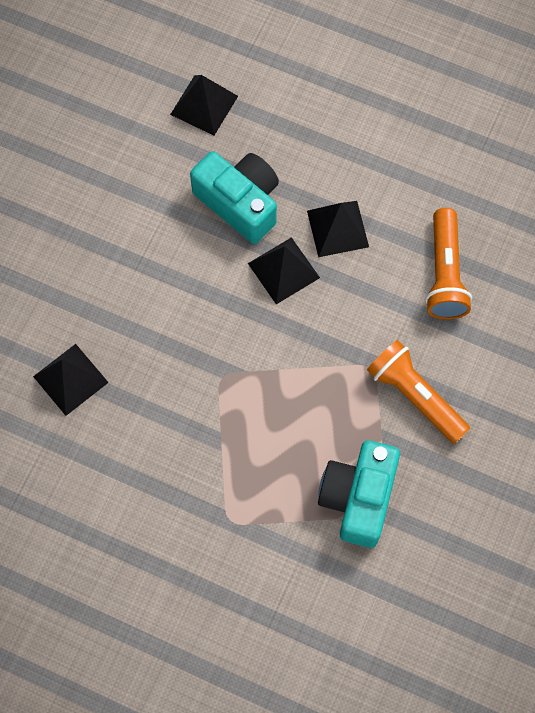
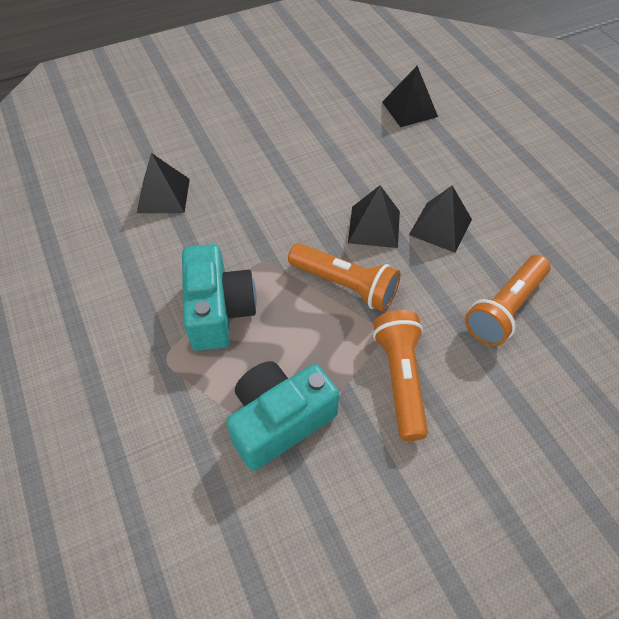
camera: 40 degrees right, 15 degrees down
turquoise camera [190,151,279,244] -> turquoise camera moved to [182,244,257,351]
none -> orange flashlight [288,243,401,312]

